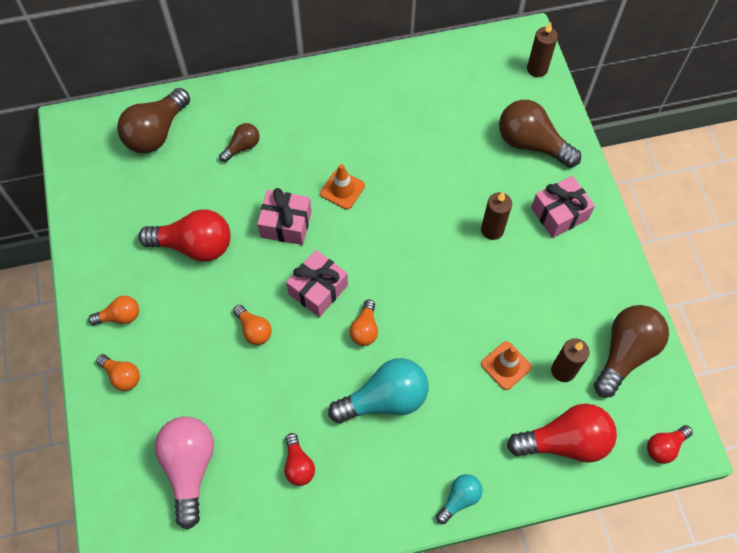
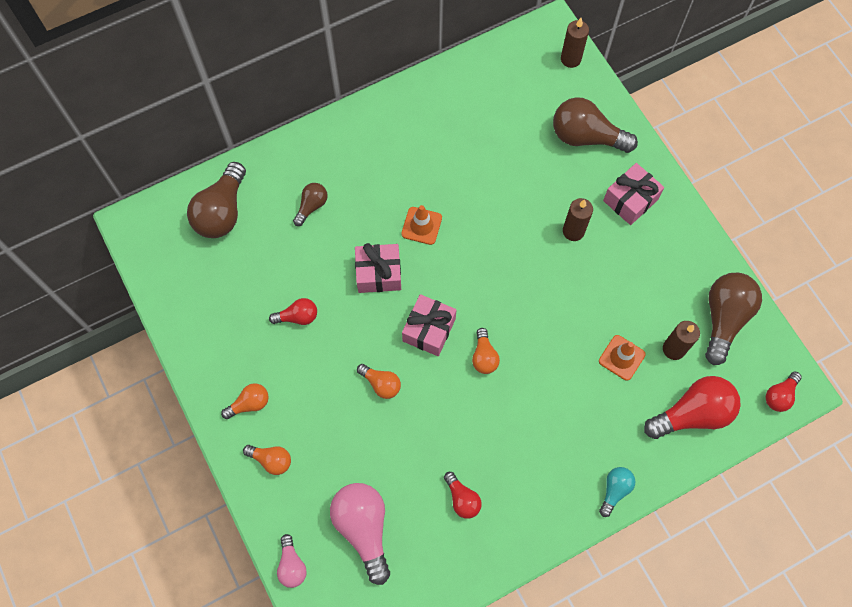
camera: 15 degrees left, 5 degrees up
red light bulb [138,210,230,262] -> red light bulb [269,298,317,325], size x0.53
turquoise light bulb [328,358,429,423] -> none
none -> pink light bulb [277,534,307,588]

